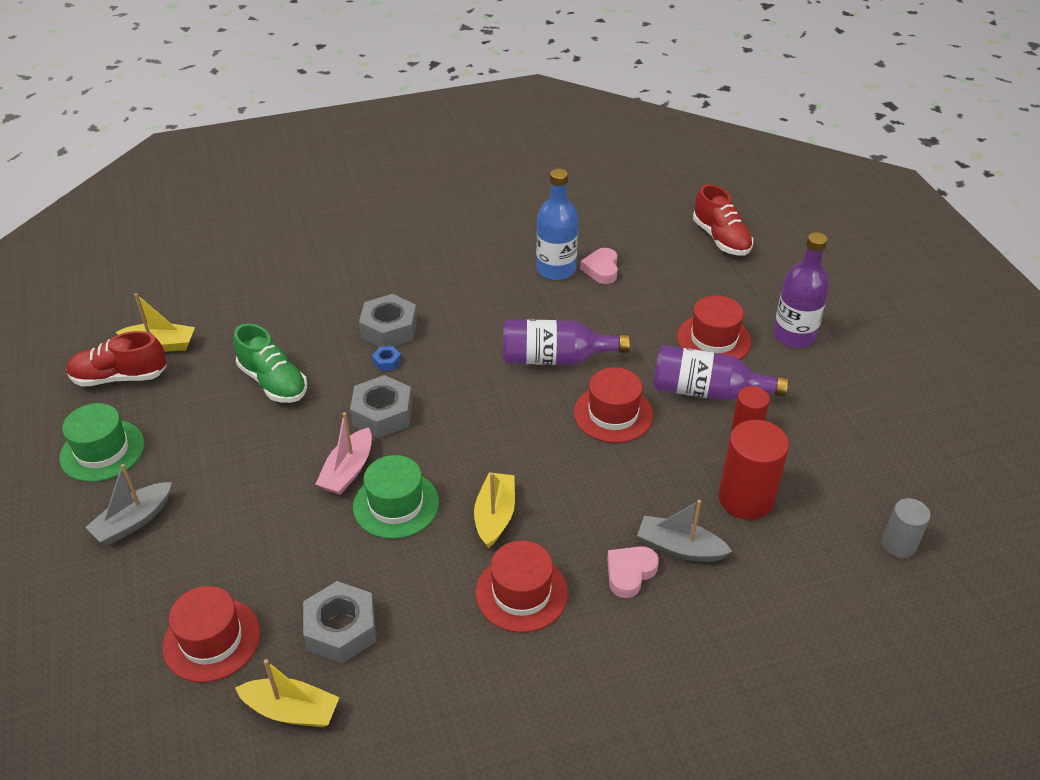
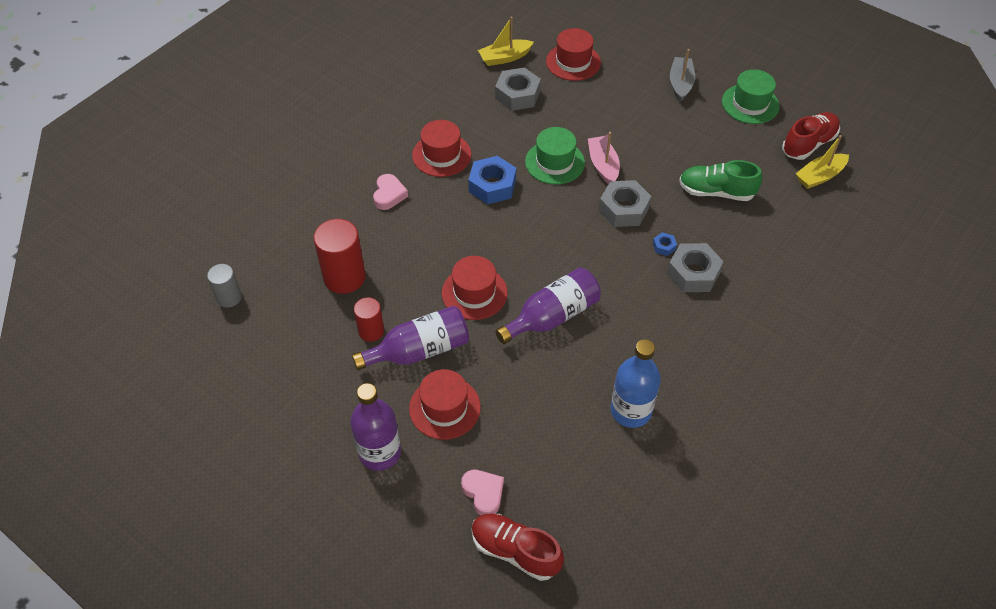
camera: 145 degrees right, 10 degrees up
yellow boat [474,472,515,548] -> blue nut [468,156,516,204]
pink heart [580,248,618,284] -> pink heart moved to [461,470,504,515]
grey boat [637,500,732,562] -> none

